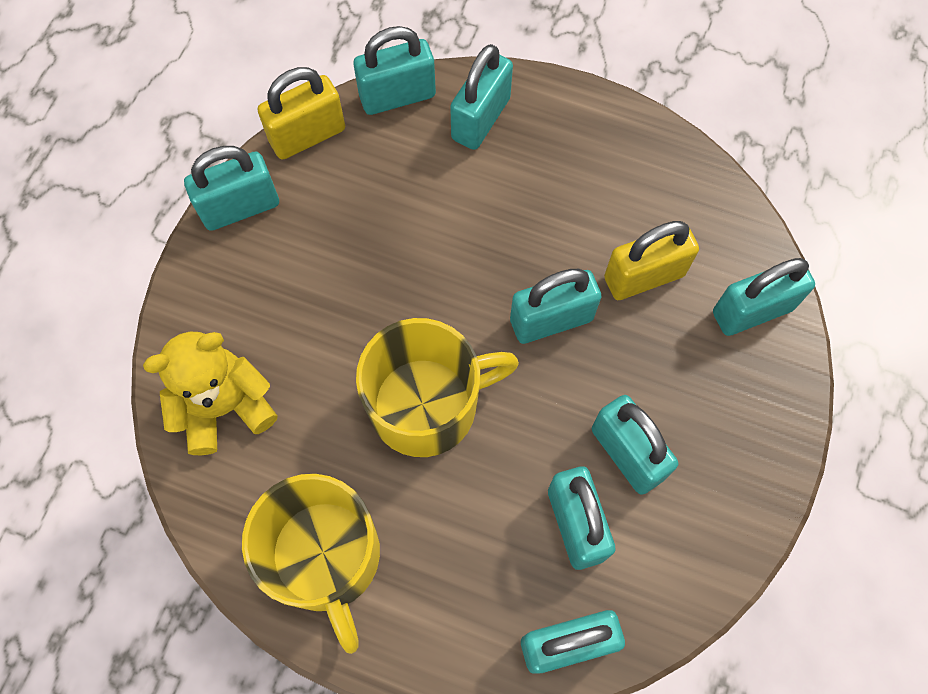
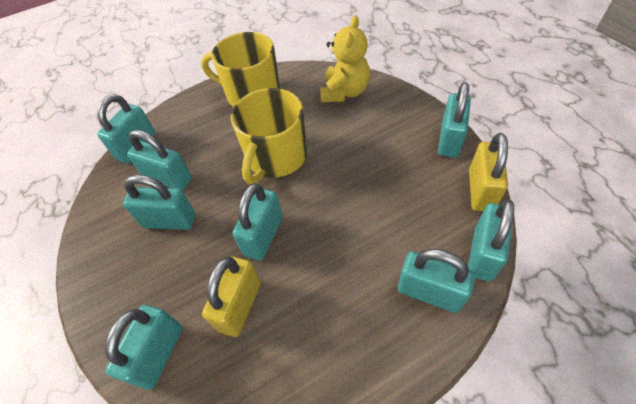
camera: 135 degrees right, 15 degrees down
turquoise padlock [450,44,513,150] -> turquoise padlock turned 45 degrees counterclockwise [398,249,475,313]

